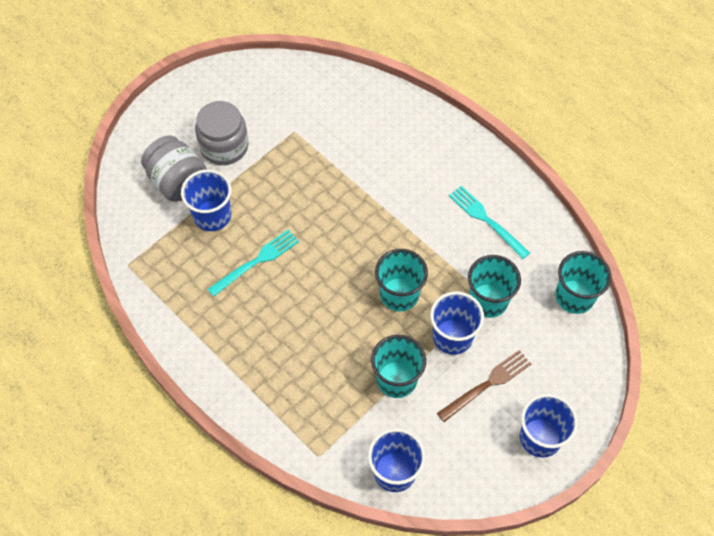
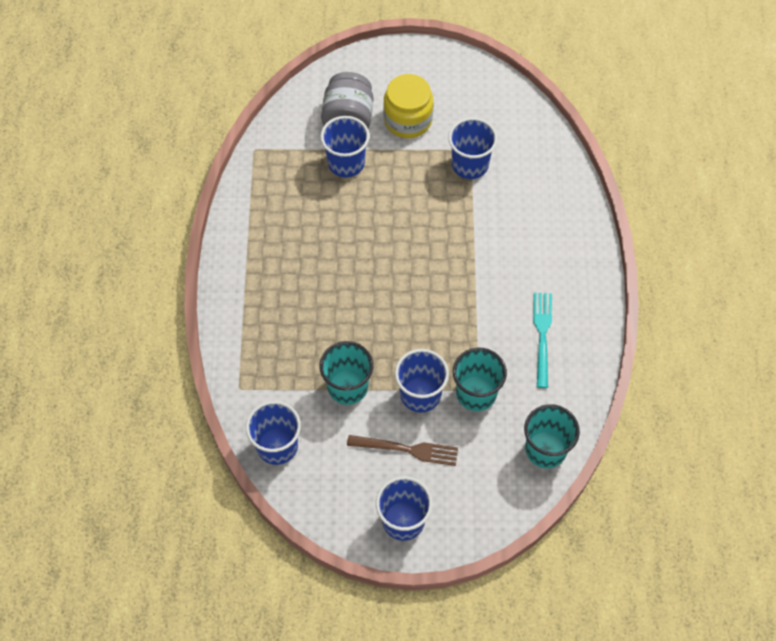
camera: 45 degrees right, 0 degrees up
grey jar [195,101,248,165] -> yellow jar [383,74,433,138]
turquoise fork [208,229,299,297] -> none
turquoise cup [375,249,428,311] -> none
none -> blue cup [448,117,498,179]

